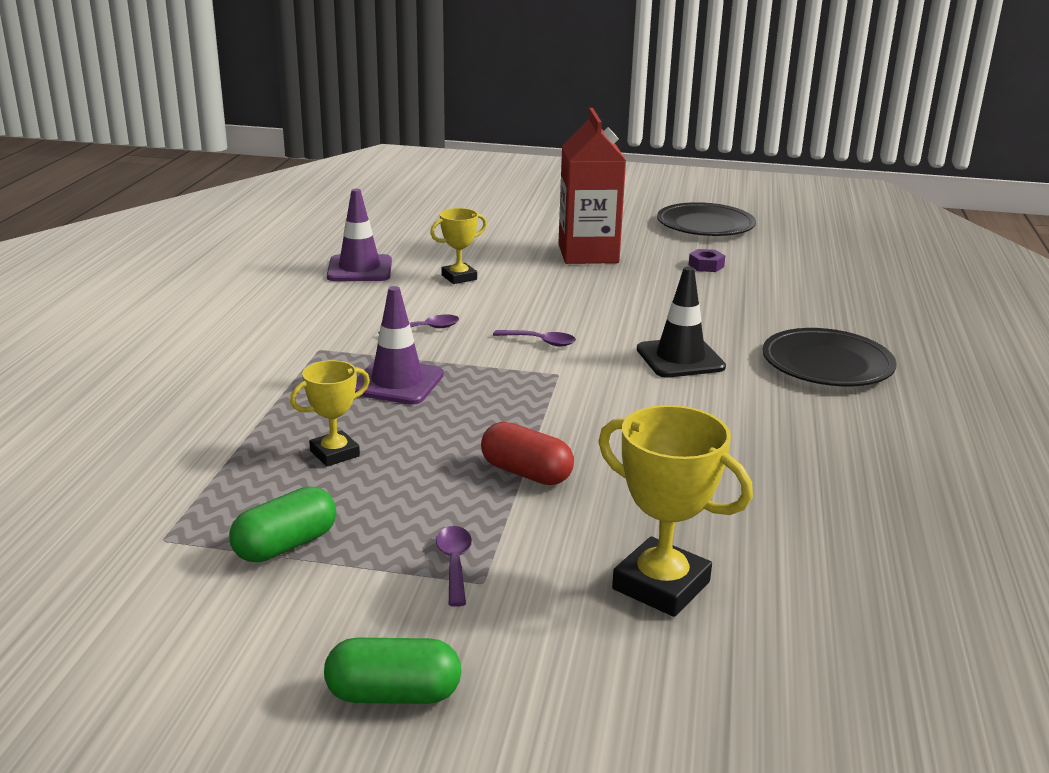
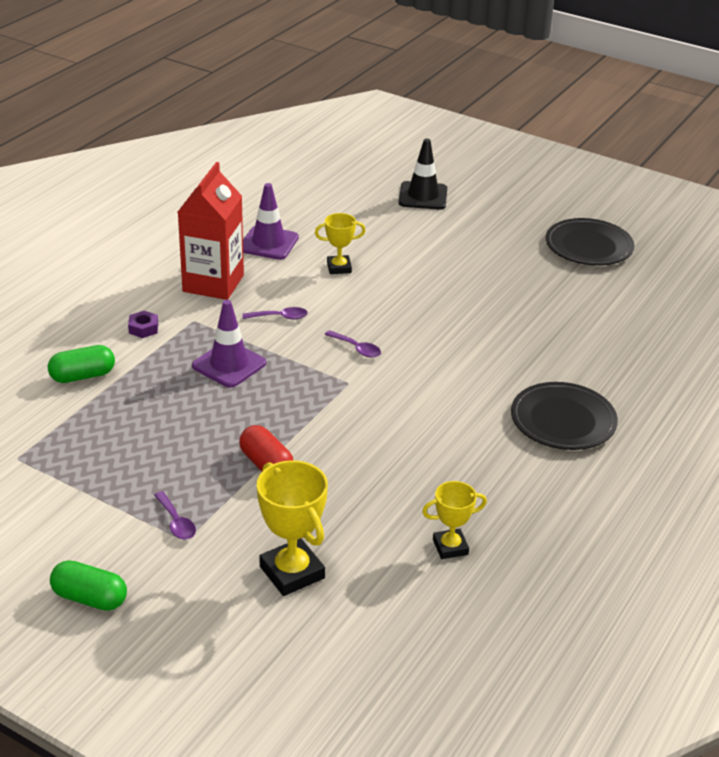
camera: 20 degrees right, 10 degrees up
green capsule [229,487,336,562] -> green capsule moved to [48,345,115,383]
yellow trophy [290,360,370,466] -> yellow trophy moved to [422,481,487,559]
purple spoon [436,526,472,607] -> purple spoon turned 135 degrees clockwise [154,491,196,540]
red carton [558,108,626,264] -> red carton moved to [178,162,244,300]
black traffic cone [637,267,726,378] -> black traffic cone moved to [399,139,447,210]
purple nut [689,249,725,272] -> purple nut moved to [128,311,158,338]

